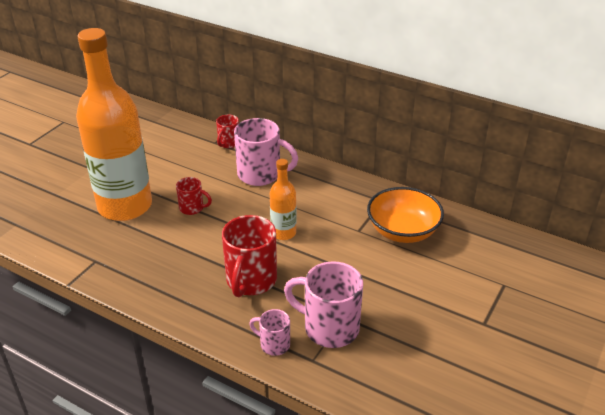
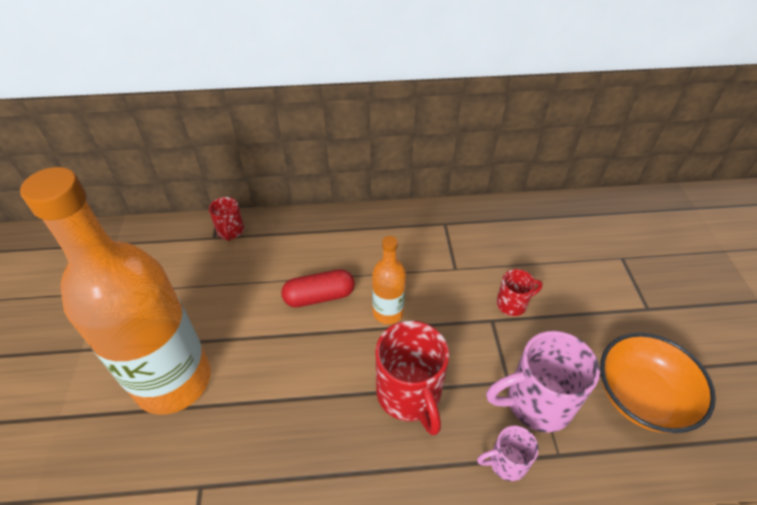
camera: 35 degrees left, 10 degrees up
red mug [176,177,212,215] -> red mug moved to [496,269,543,316]
pink mug [234,118,298,186] -> none
orange bowl [367,187,444,243] -> orange bowl moved to [600,333,716,433]
none -> red capsule [281,269,355,307]

